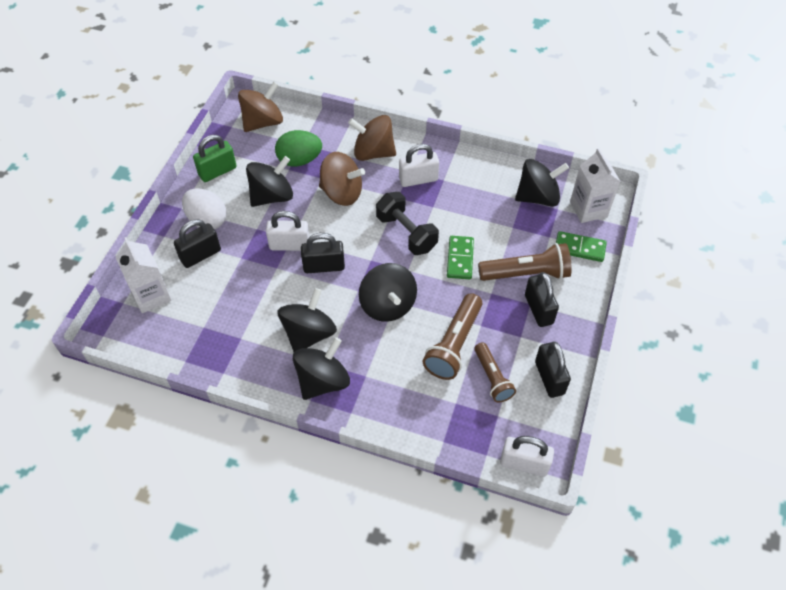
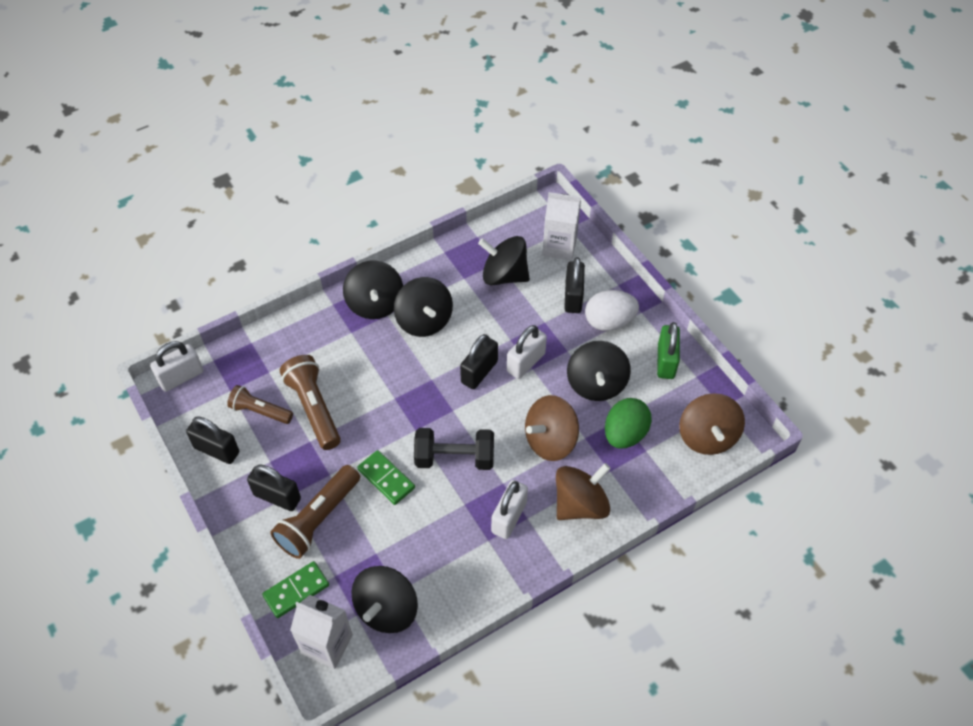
camera: 130 degrees right, 0 degrees up
black spinning top [359,263,417,322] -> black spinning top moved to [478,236,530,285]

